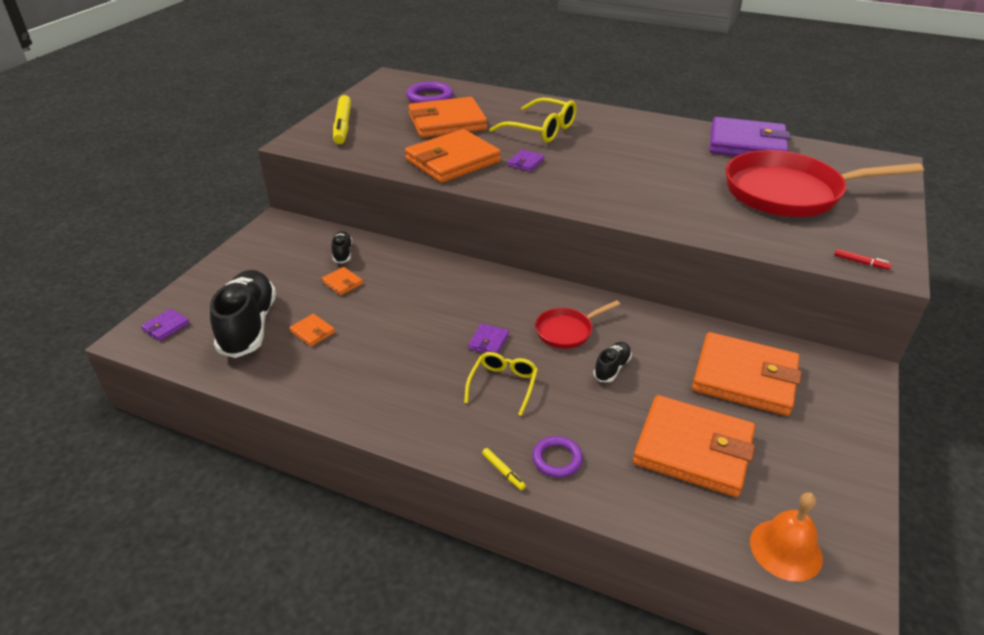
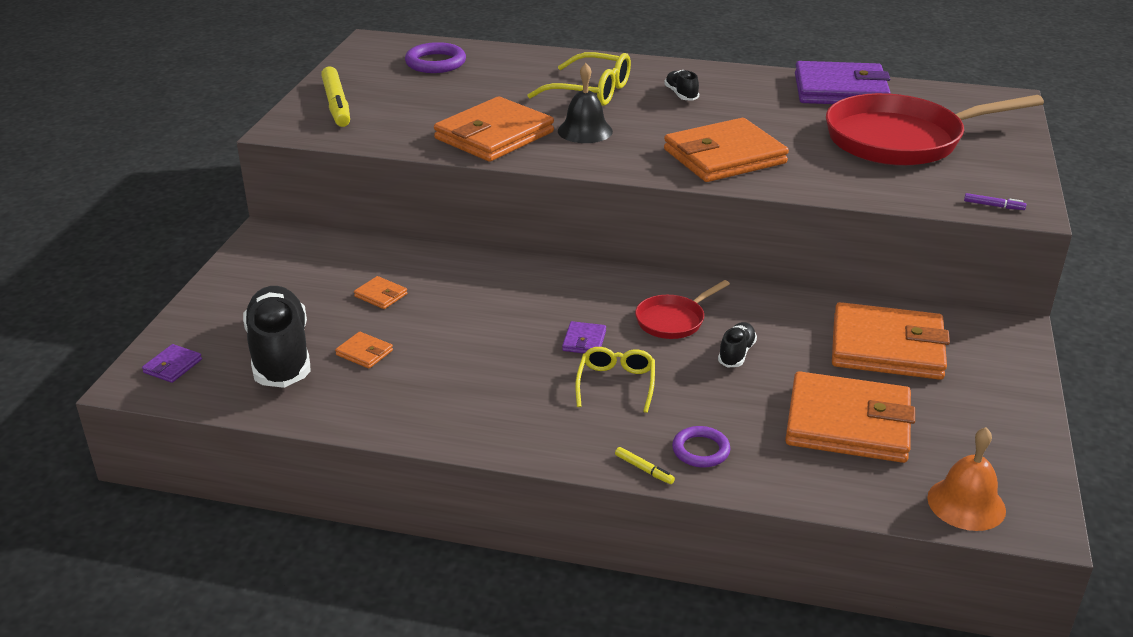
camera: 10 degrees left, 5 degrees down
black shoe [331,231,352,263] -> black shoe moved to [664,70,699,101]
orange wallet [408,97,487,138] -> orange wallet moved to [664,118,789,182]
purple wallet [508,149,544,172] -> black bell [558,63,613,143]
red marker [834,249,891,270] -> purple marker [964,193,1026,210]

